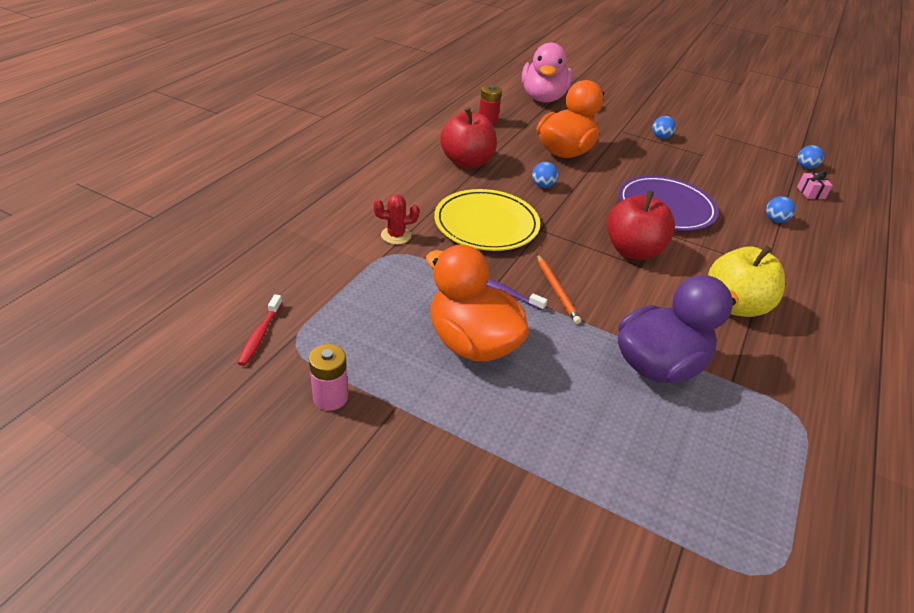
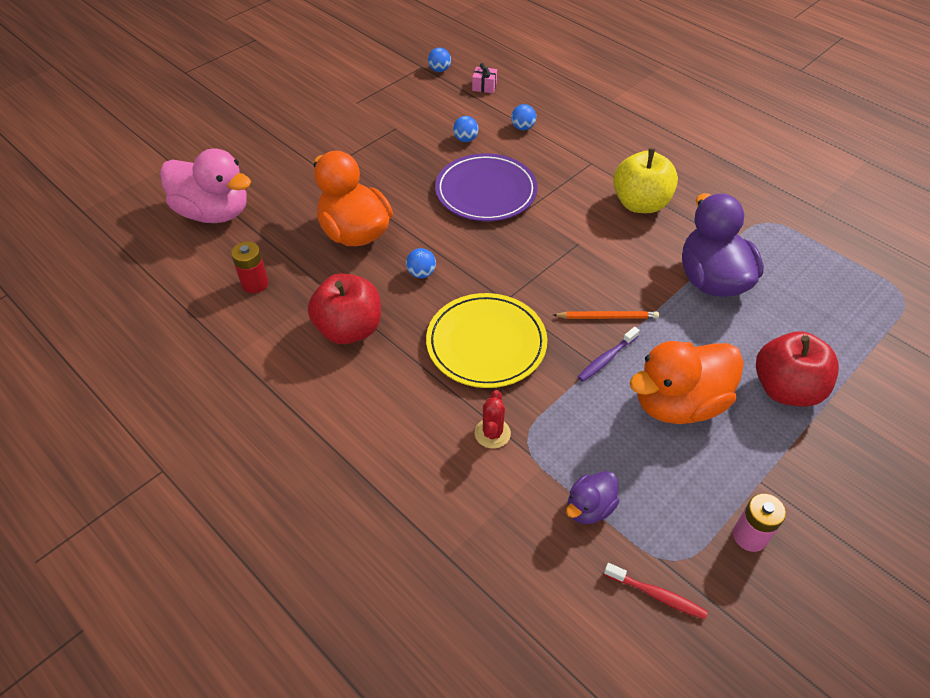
camera: 70 degrees left, 10 degrees up
red apple [607,190,675,260] -> red apple moved to [756,331,839,407]
blue ball [653,116,676,139] -> blue ball moved to [453,116,479,142]
none -> purple duck [566,471,619,524]

